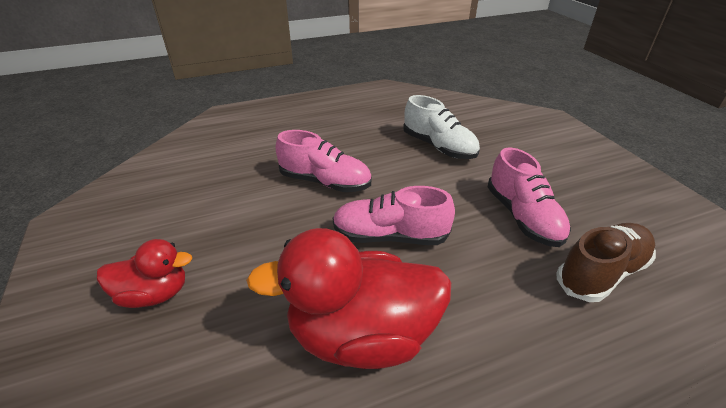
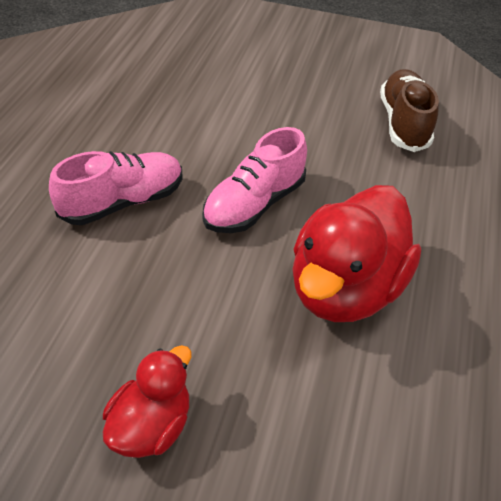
camera: 55 degrees left, 10 degrees up
white shoe [403,95,480,159] -> none
pink shoe [488,148,571,247] -> none

